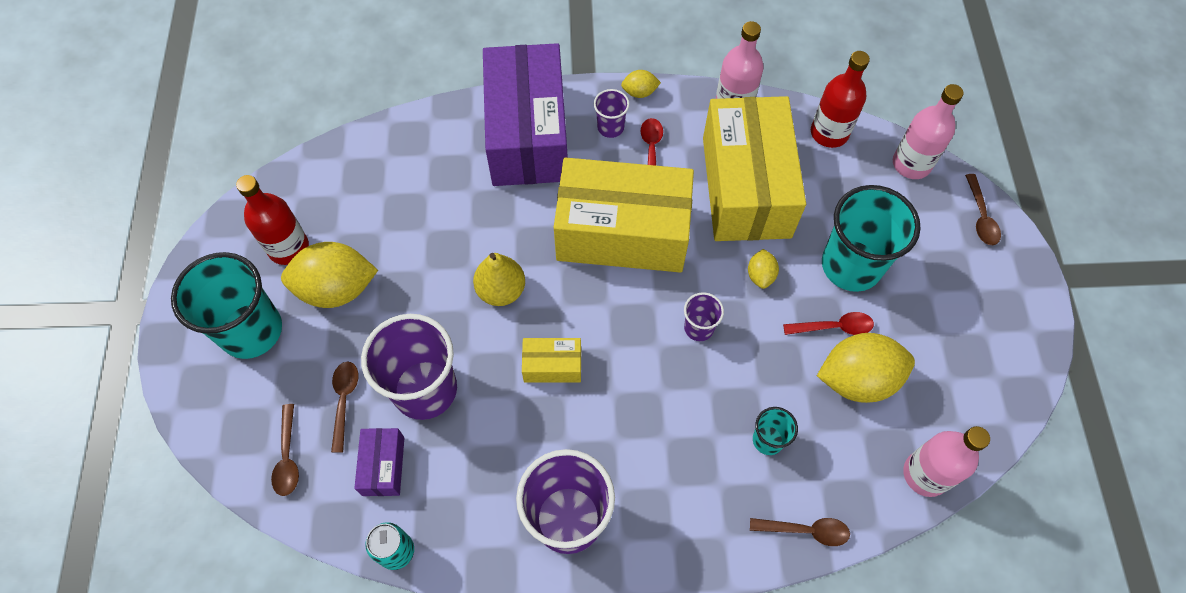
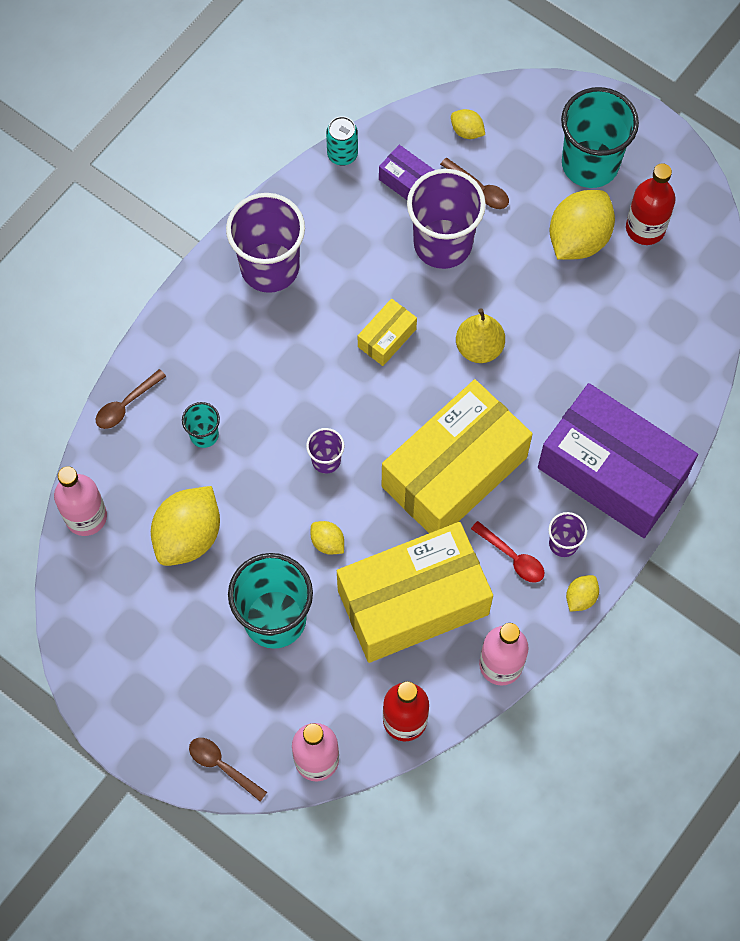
camera: 130 degrees right, 5 degrees up
brown spoon [271,404,299,496] -> yellow lemon [451,109,485,139]
yellow box [703,96,806,241] -> yellow box turned 60 degrees counterclockwise [337,522,493,663]
red spoon [783,312,874,335] -> none

